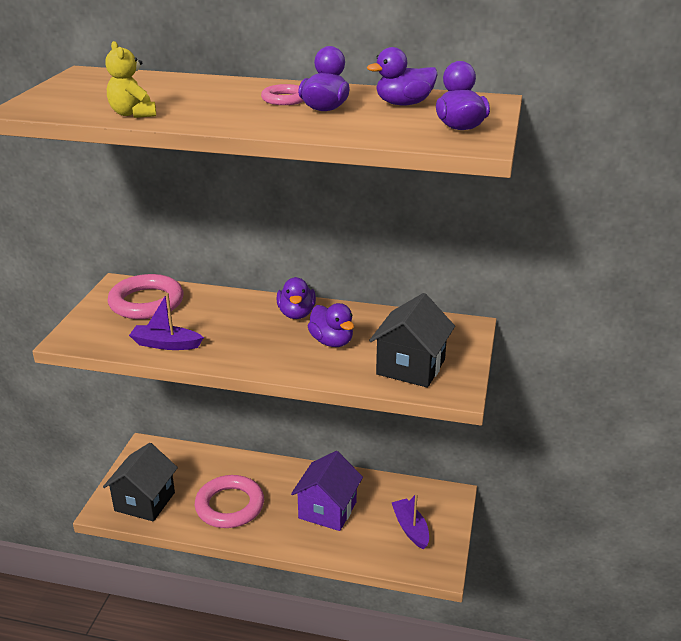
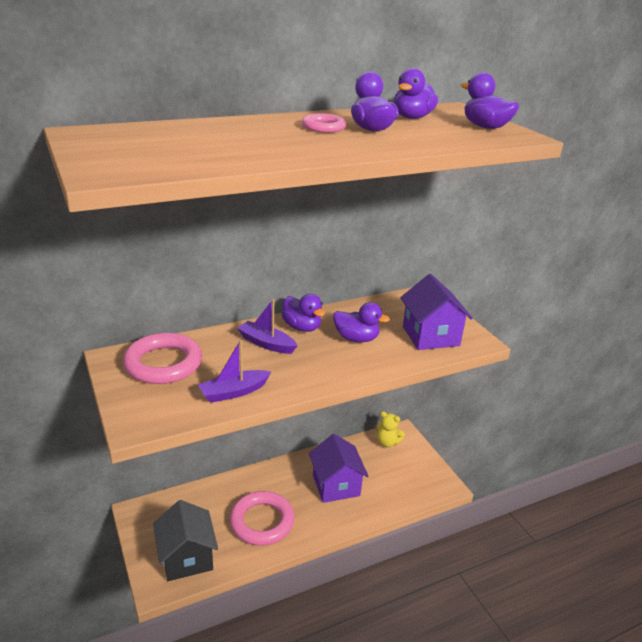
camera: 40 degrees left, 0 degrees up
yellow teddy bear [105,41,156,118] -> yellow teddy bear moved to [376,411,405,447]
black house [369,293,455,388] -> purple house [400,274,473,350]
purple boat [392,493,429,550] -> purple boat moved to [237,299,297,354]

